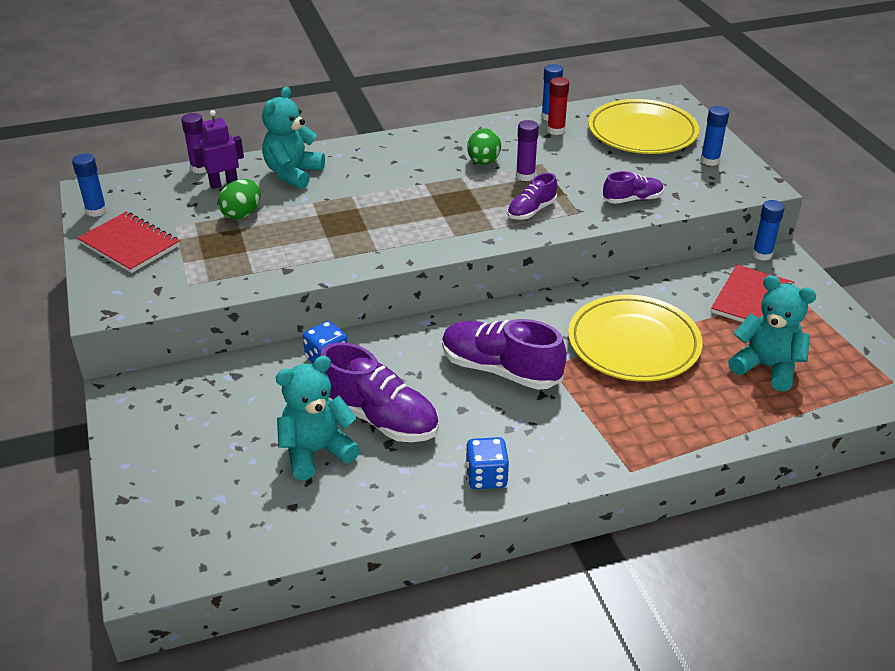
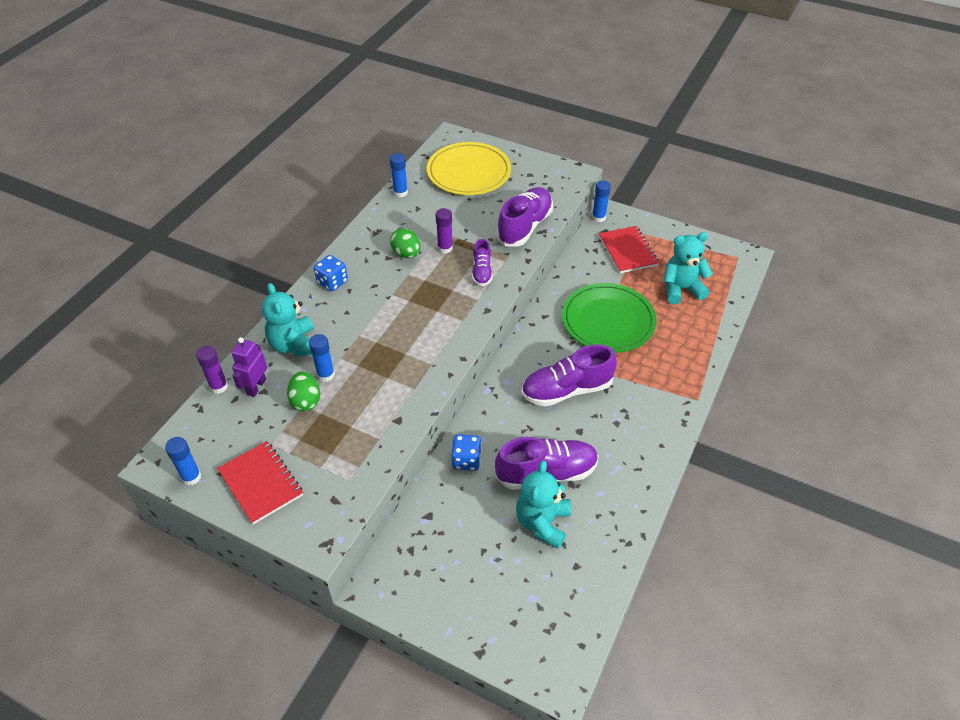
camera: 45 degrees left, 10 degrees up
red notebook [77,212,180,273] -> red notebook turned 60 degrees clockwise [217,441,303,524]
blue dice [466,437,509,489] -> blue dice moved to [314,255,348,291]
red glue stick [547,77,569,135] -> none
yellow plate [568,295,703,382] -> green plate [562,283,657,353]
purple shoe [603,171,664,204] -> purple shoe [496,187,553,247], size x1.81
blue glue stick [700,106,729,166] -> blue glue stick moved to [309,334,335,382]

